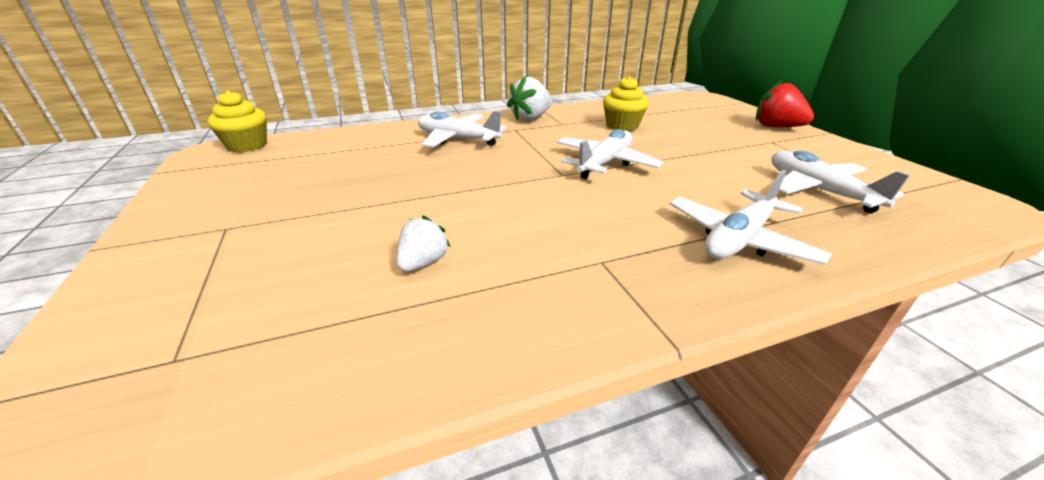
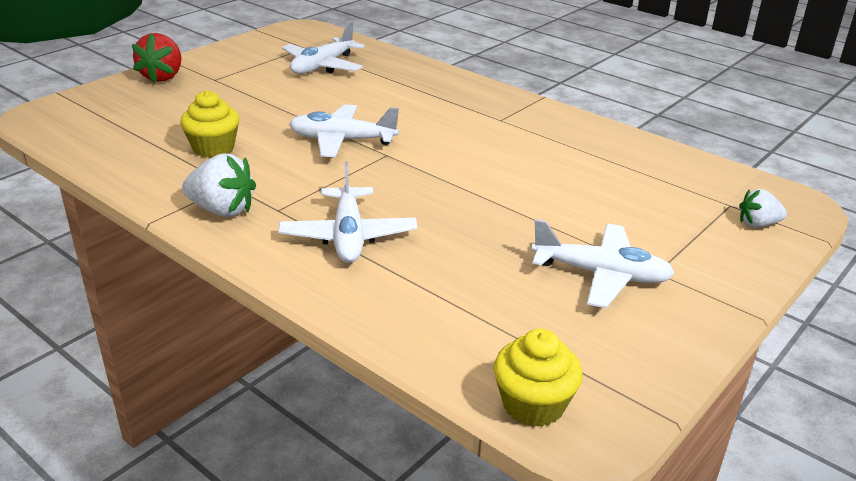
camera: 120 degrees left, 0 degrees up
white strawberry [396,216,451,272] -> white strawberry moved to [739,189,787,228]
white plane [670,170,832,265] -> white plane moved to [531,219,675,308]

